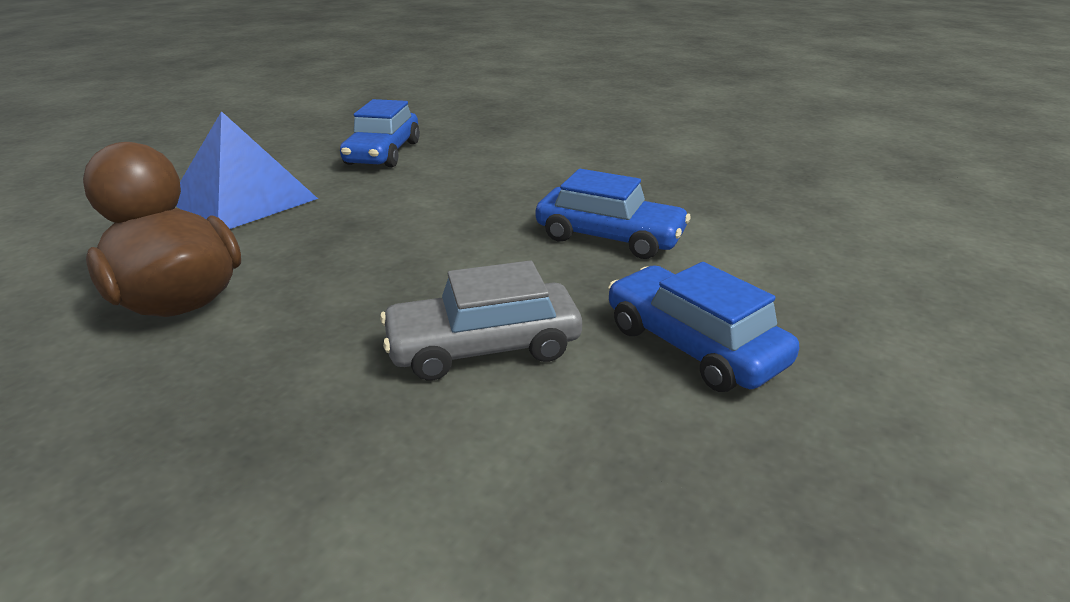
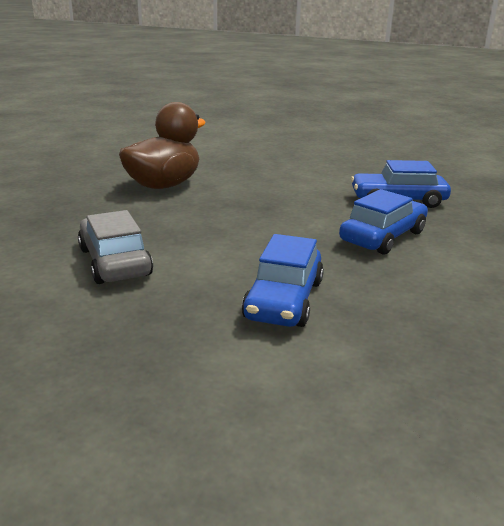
camera: 80 degrees right, 5 degrees down
blue pyramid [176,111,318,229] -> none
blue car [608,262,799,392] -> blue car moved to [339,189,428,255]

